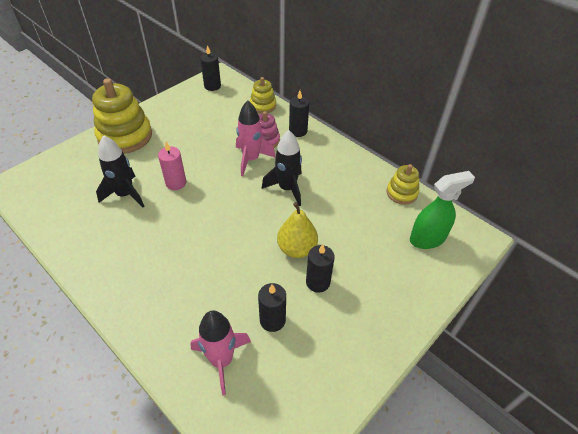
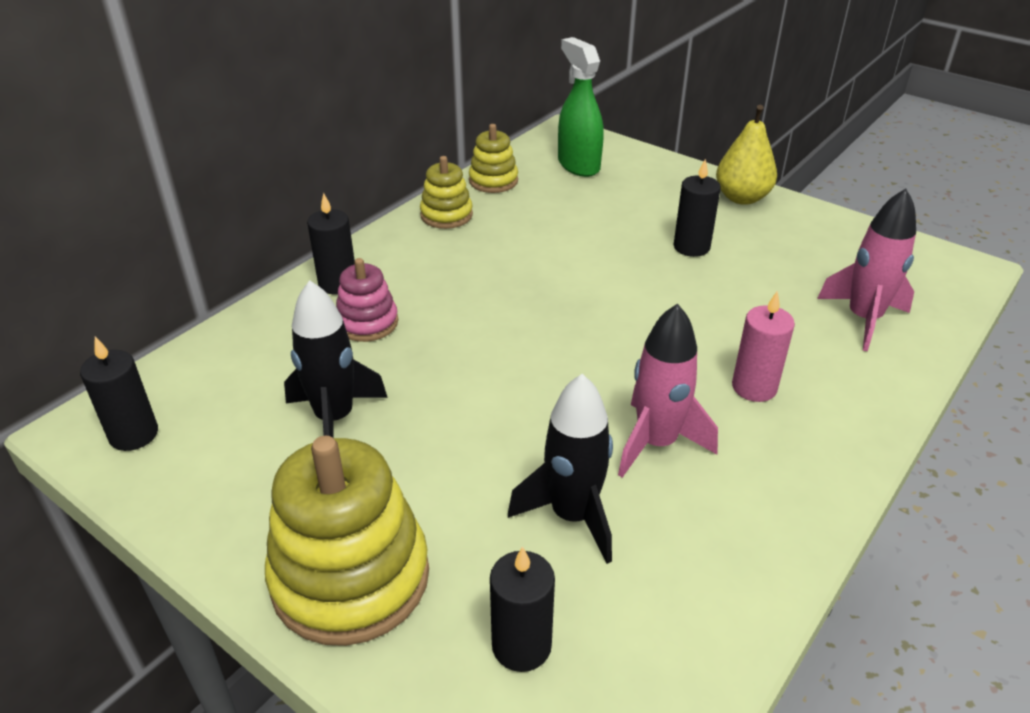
camera: 95 degrees left, 10 degrees down
pink candle [158,142,186,190] -> pink candle moved to [732,291,795,402]
pink rocket [236,101,276,176] -> pink rocket moved to [618,303,718,478]
yellow stacking toy [250,77,276,114] -> yellow stacking toy moved to [420,156,473,229]
black candle [258,283,286,332] -> black candle moved to [490,546,555,672]
black rocket [262,130,302,206] -> black rocket moved to [284,280,388,437]
yellow pear [277,202,318,258] -> yellow pear moved to [716,105,777,205]

